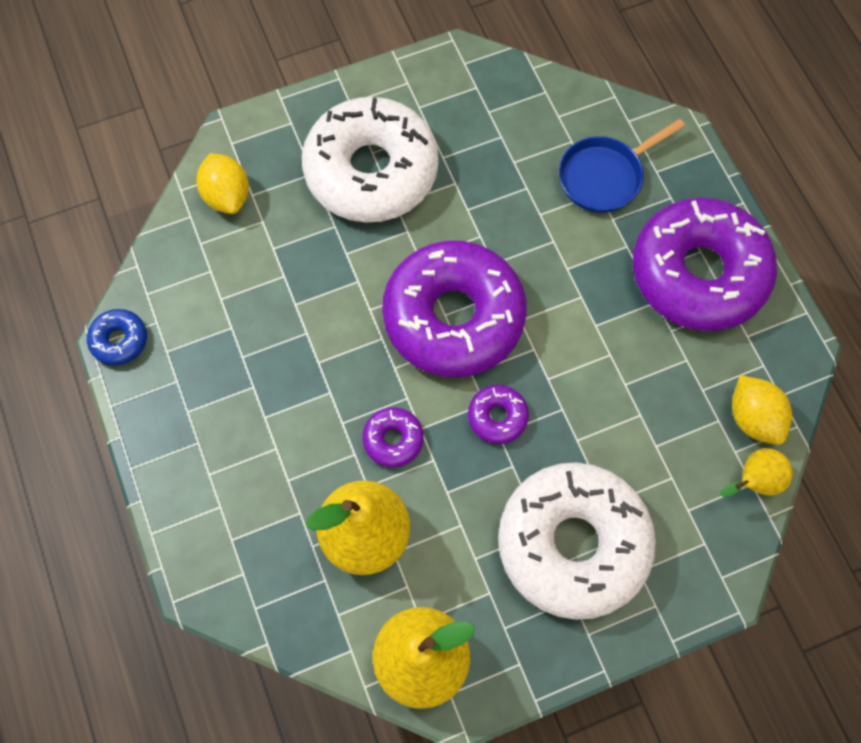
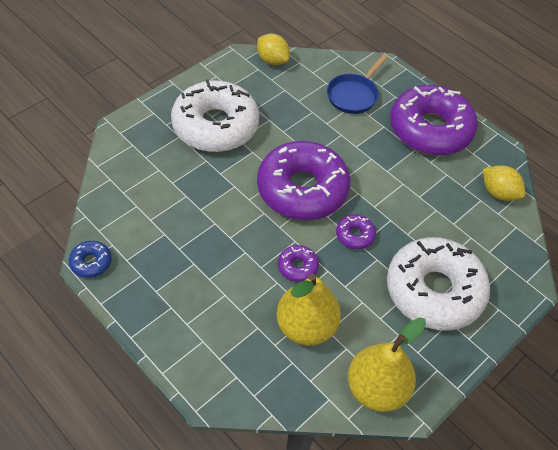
camera: 25 degrees left, 15 degrees down
yellow lemon [196,153,249,214] -> yellow lemon moved to [257,33,290,66]
yellow pear [720,448,793,497] -> none

